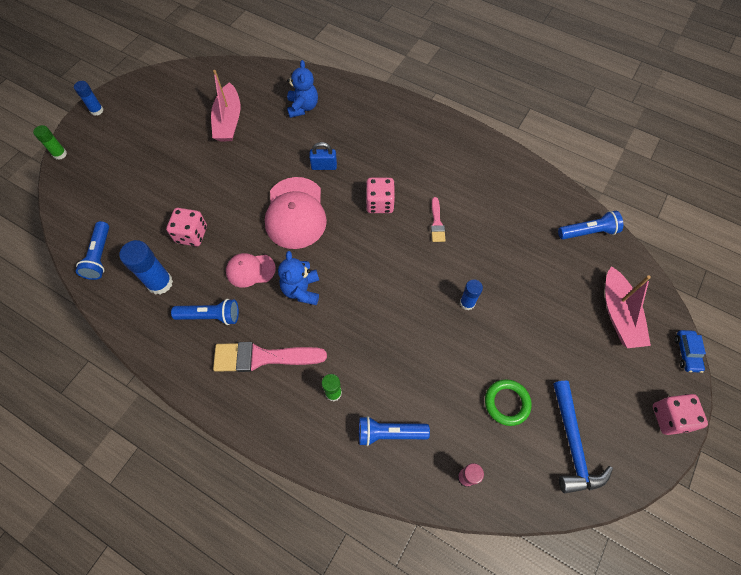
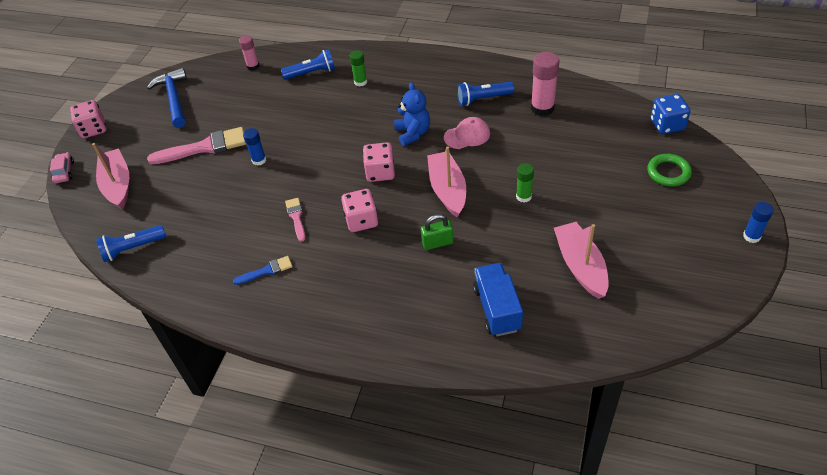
camera: 170 degrees right, 15 degrees down
green glue stick [33,125,67,160] -> green glue stick moved to [516,163,534,203]
blue flashlight [76,221,109,280] -> none
blue glue stick [120,240,173,295] -> pink glue stick [531,52,559,116]
pink dice [166,208,207,247] -> pink dice moved to [363,142,395,182]
pink brush [213,342,327,372] -> pink brush moved to [147,127,246,164]
pink cap [265,177,327,249] -> pink boat [427,146,466,218]
blue teddy bear [287,60,318,118] -> blue truck [473,263,523,336]
blue padlock [309,142,337,170] -> green padlock [421,214,454,250]
green ring [485,379,532,426] -> green ring moved to [647,154,692,186]
blue car [675,330,706,373] -> pink car [50,152,74,183]
none -> blue brush [233,256,293,285]
none -> blue dice [650,94,691,134]

